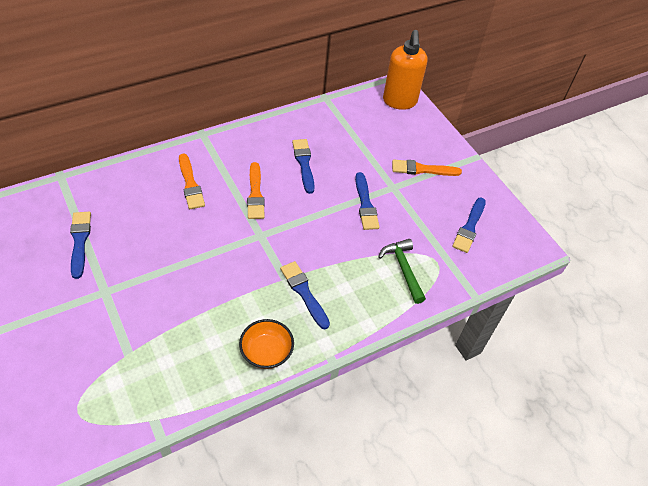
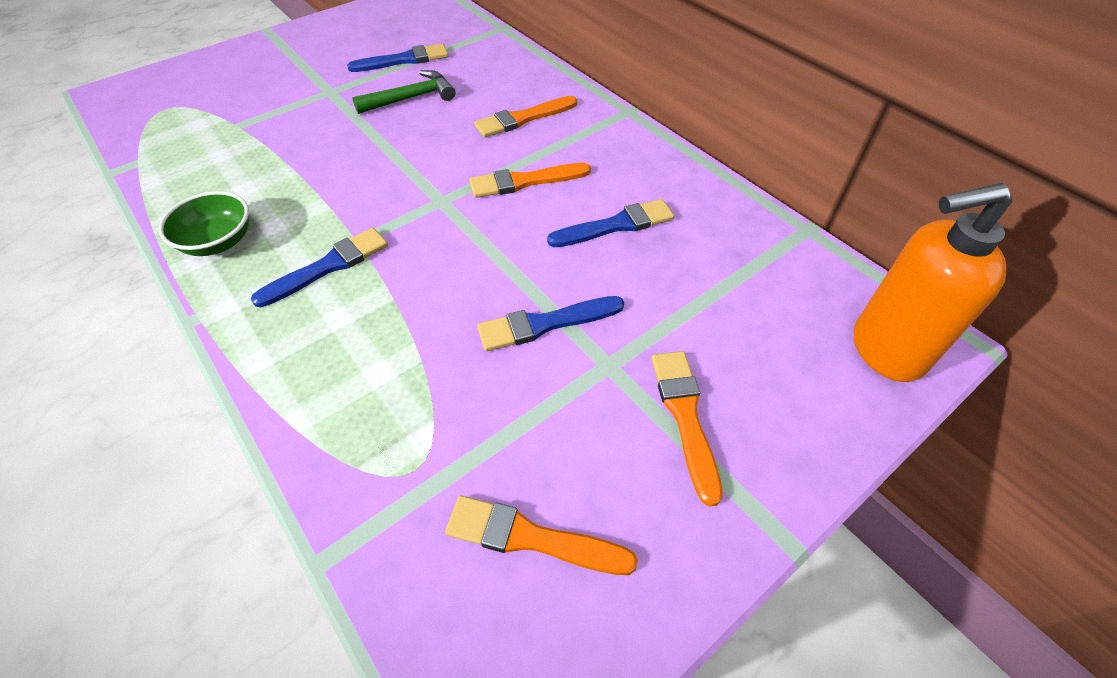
camera: 85 degrees right, 0 degrees up
orange bowl [239,319,294,369] -> green bowl [159,191,249,256]
green hammer [378,239,426,304] -> green hammer moved to [352,70,455,114]
blue brush [452,197,486,253] -> orange brush [445,496,638,575]

